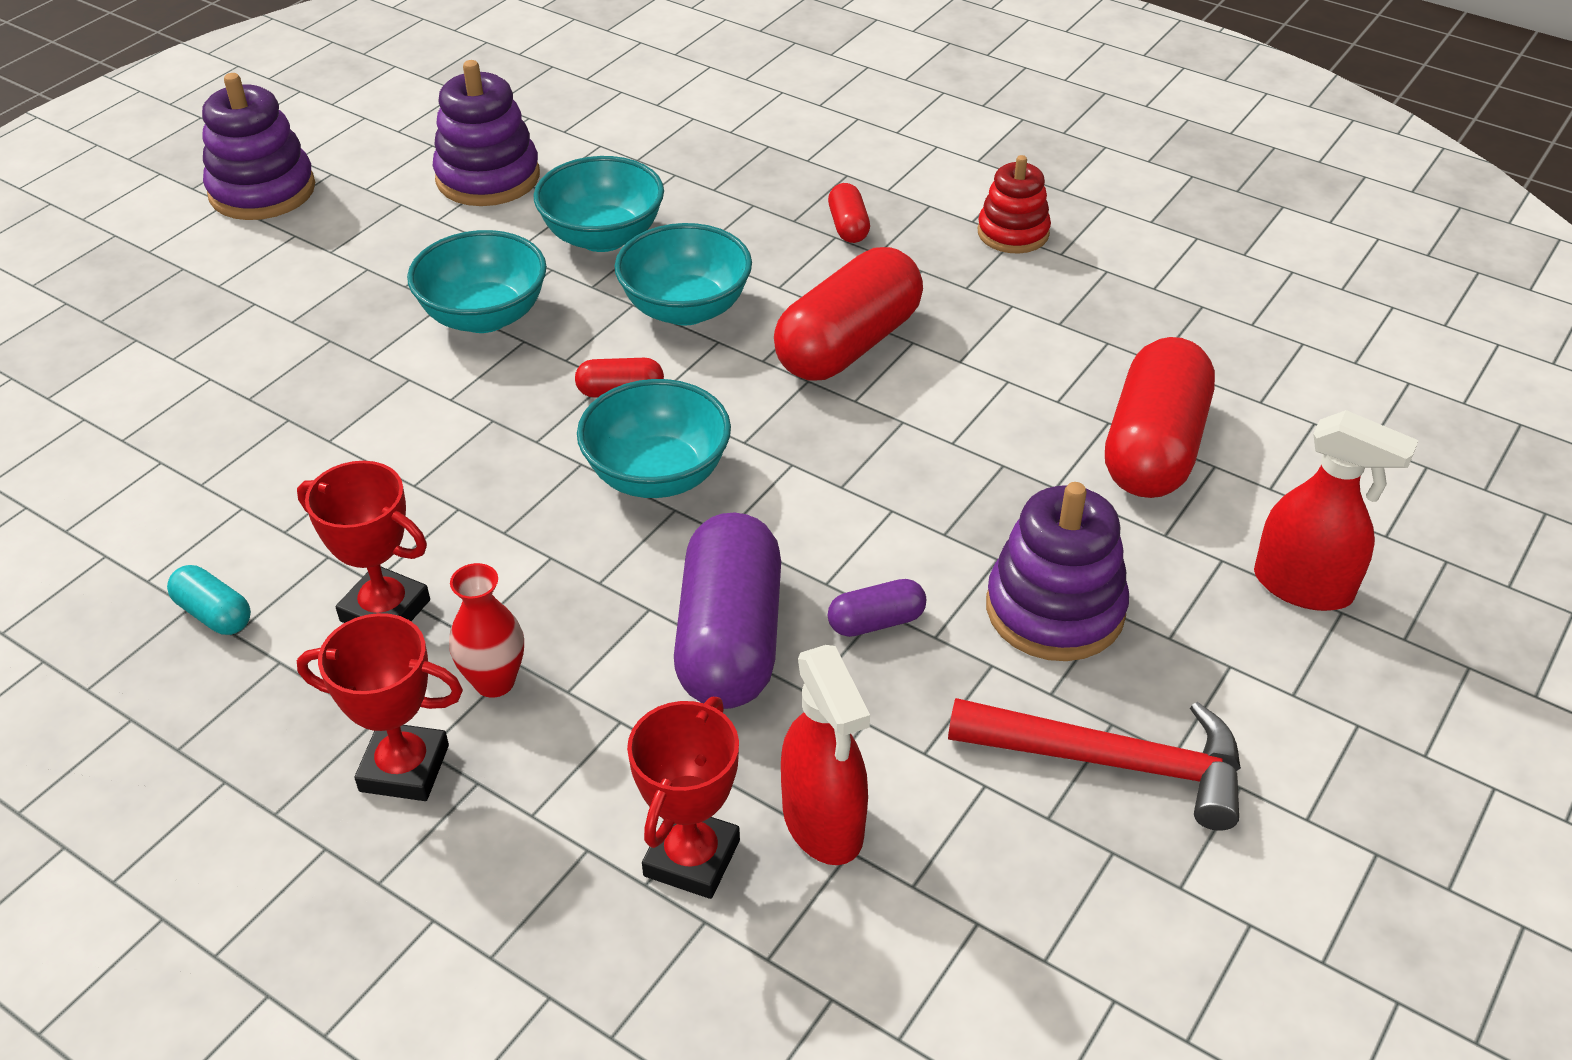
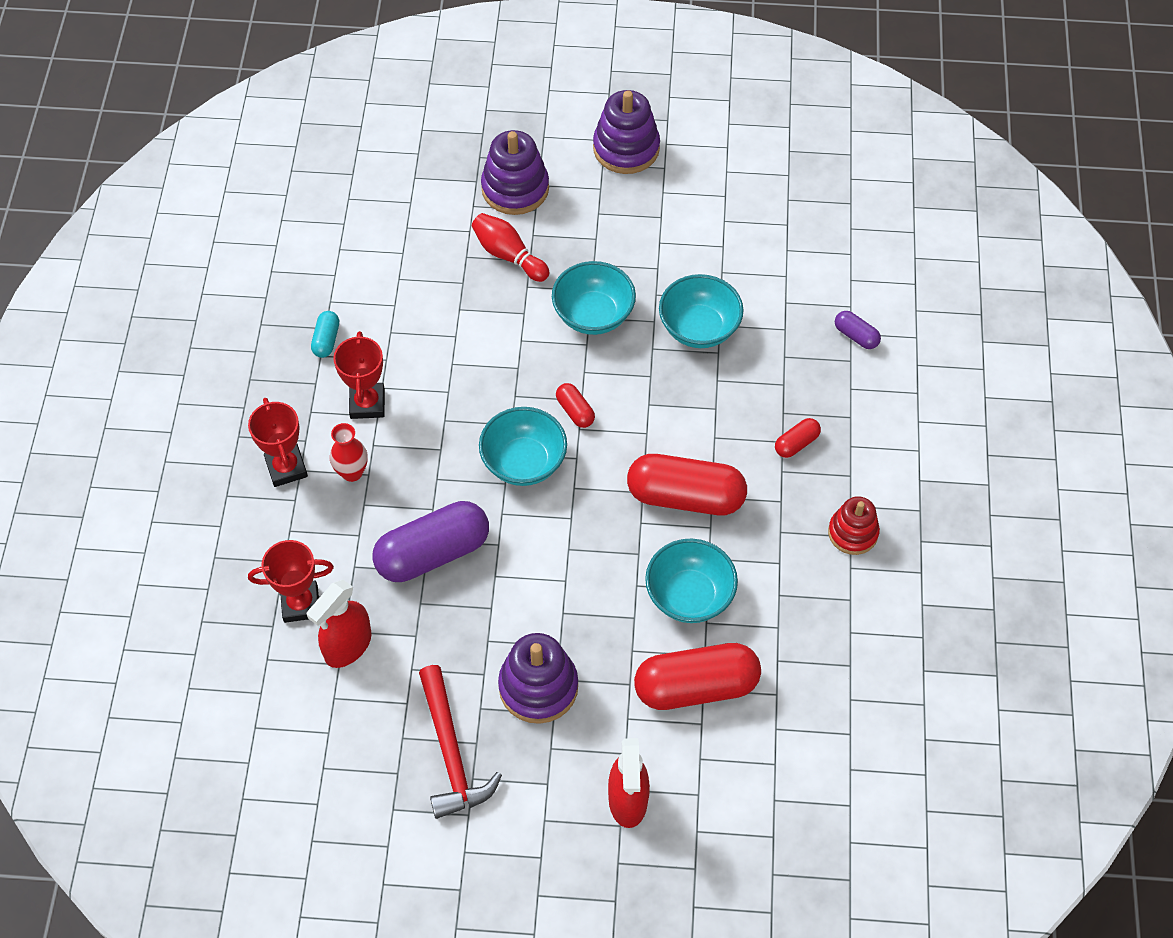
camera: 60 degrees right, 15 degrees up
purple stacking toy [433,60,540,206] -> purple stacking toy moved to [481,130,549,215]
turquoise bowl [615,223,752,326] -> turquoise bowl moved to [645,539,738,623]
purple capsule [828,579,926,637] -> purple capsule moved to [835,311,881,349]
none -> red bowling pin [472,213,549,282]

